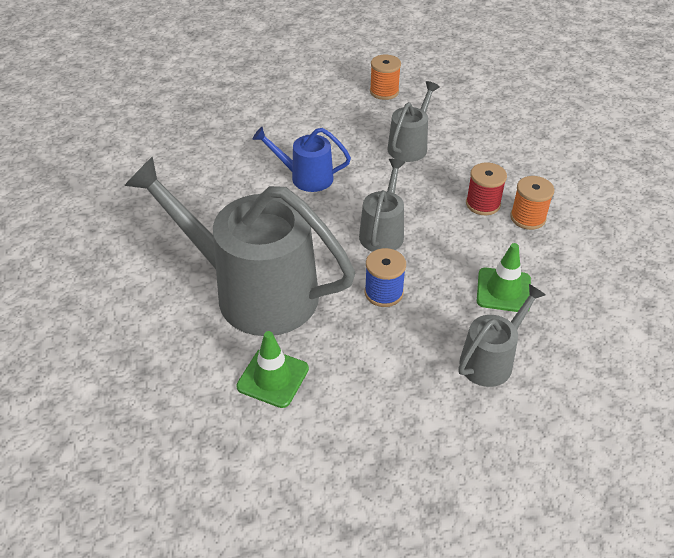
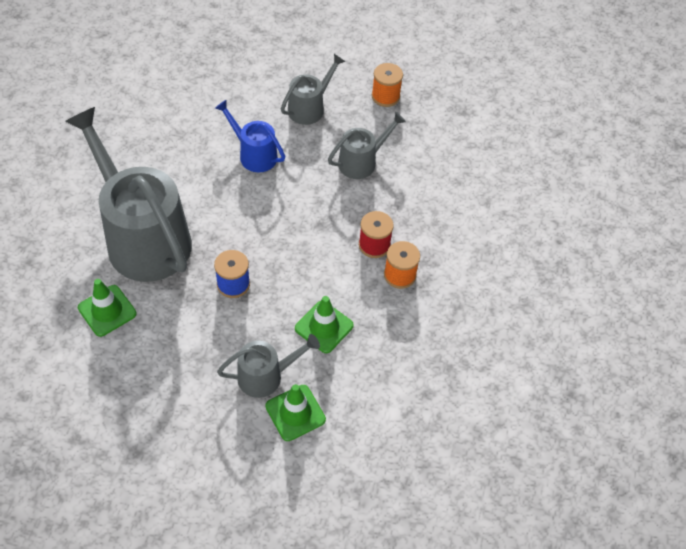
camera: 25 degrees right, 10 degrees up
grey watering can [359,159,405,252] -> grey watering can moved to [281,54,345,125]
none -> green traffic cone [265,384,326,441]

